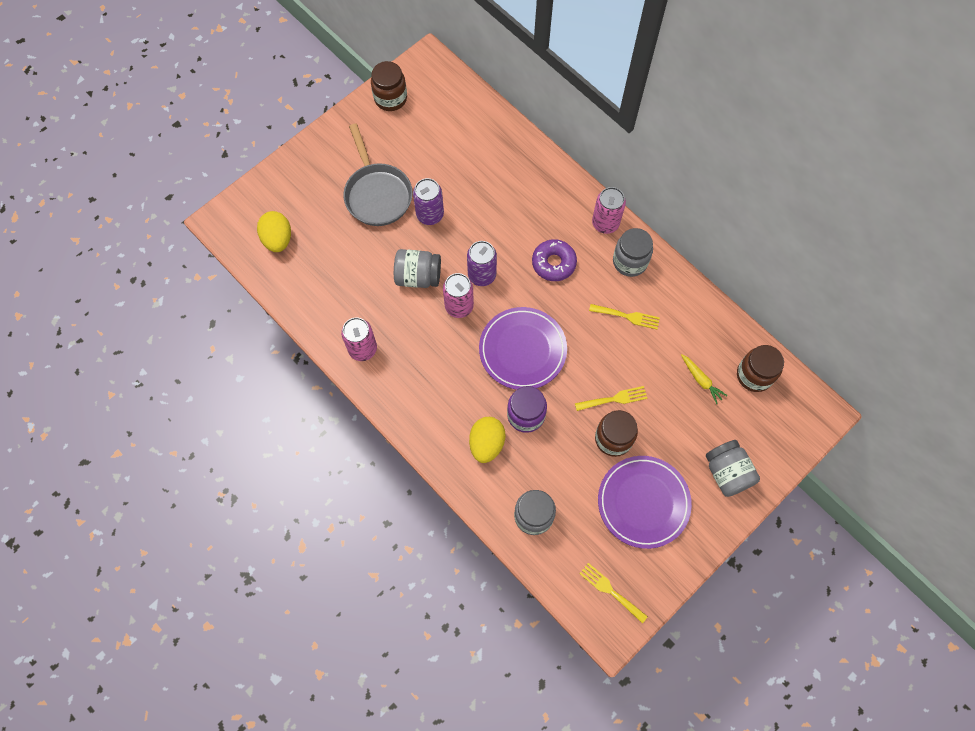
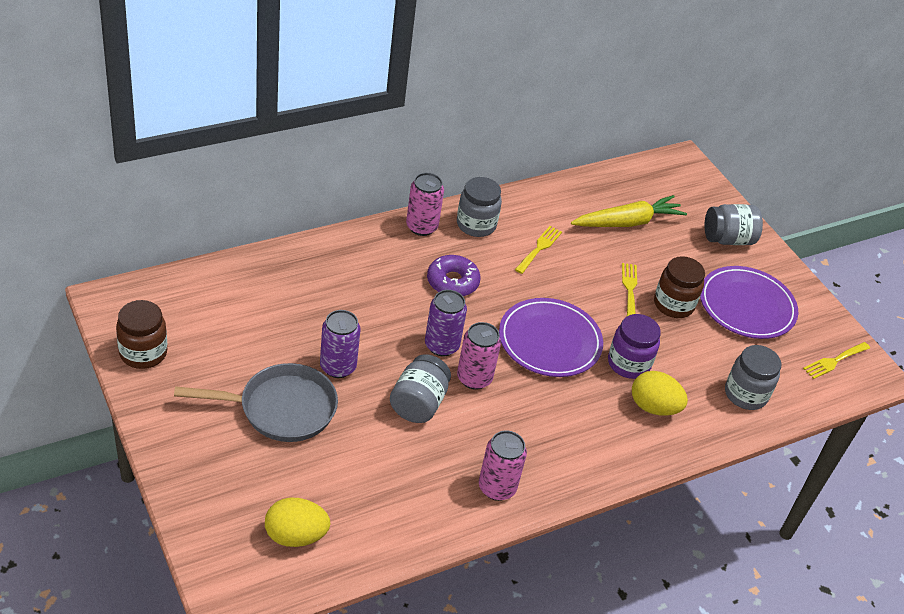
camera: 80 degrees left, 25 degrees down
yellow carrot [681,354,728,404] -> yellow carrot [571,195,687,227], size x1.90
brown jar [737,345,784,392] -> none

